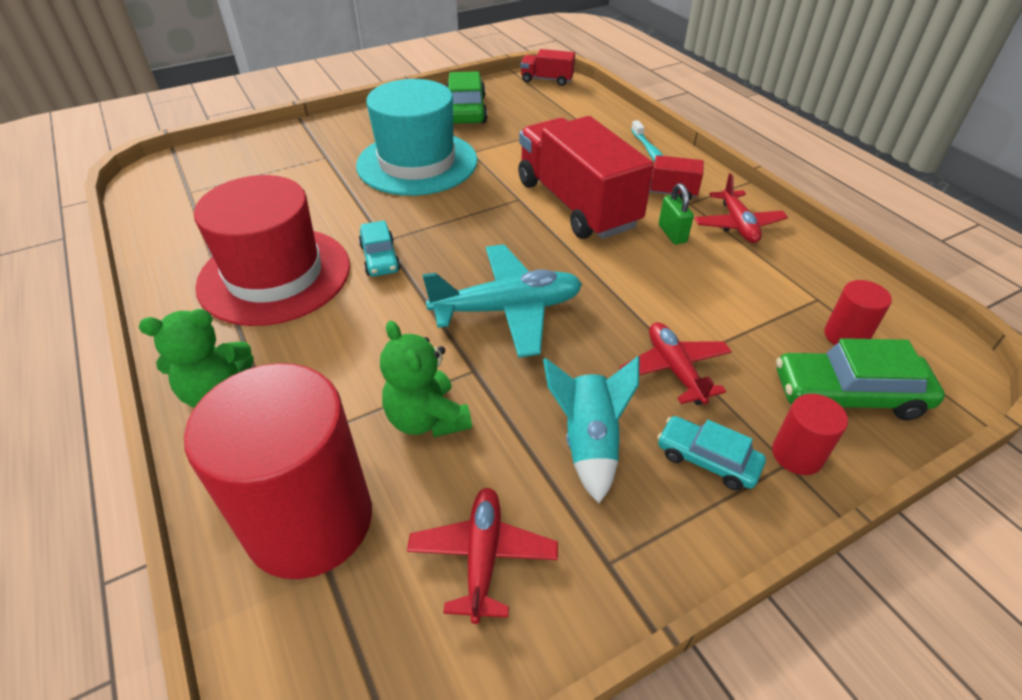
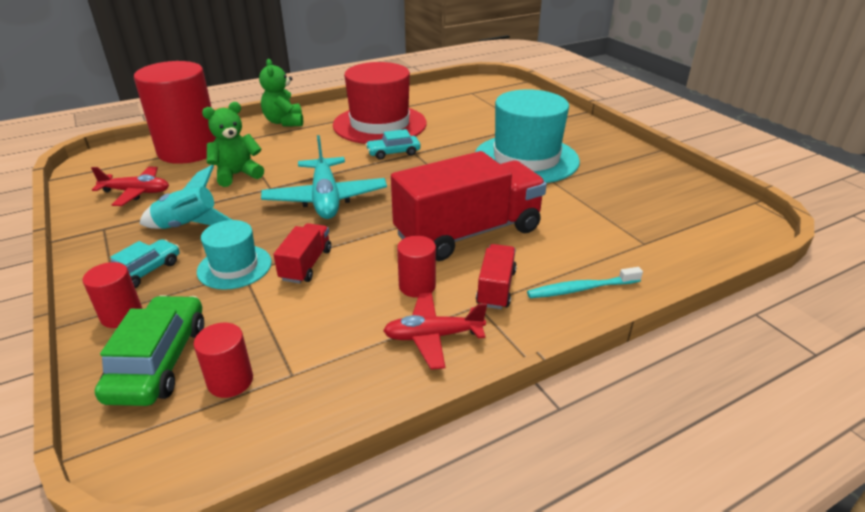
camera: 90 degrees right, 10 degrees down
green car [446,71,487,124] -> none
red truck [521,49,575,86] -> red truck moved to [273,223,331,284]
red plane [619,322,732,405] -> turquoise hat [197,220,272,290]
green padlock [659,183,694,245] -> red cylinder [397,236,436,298]

